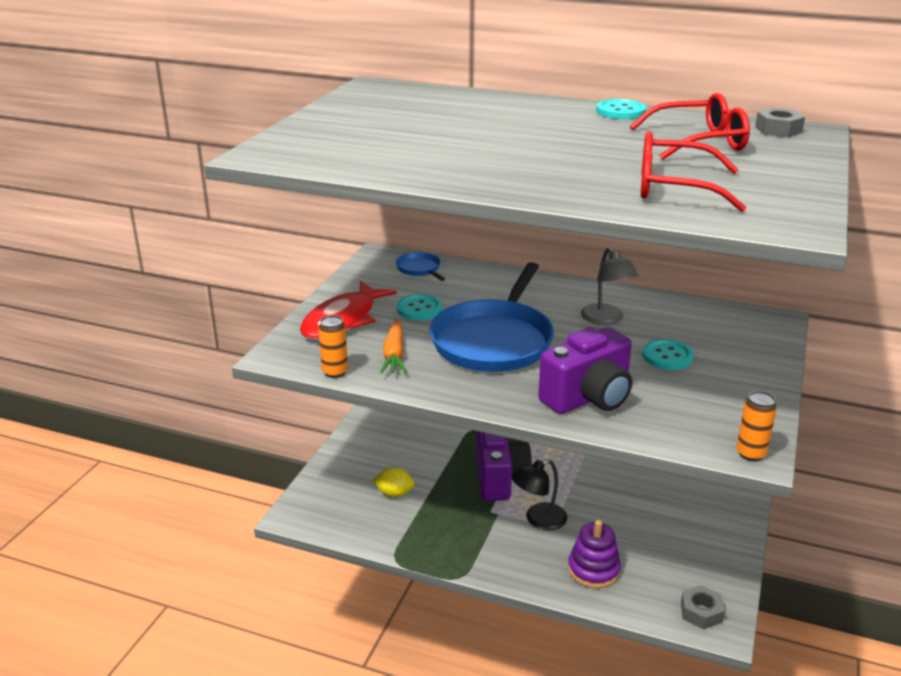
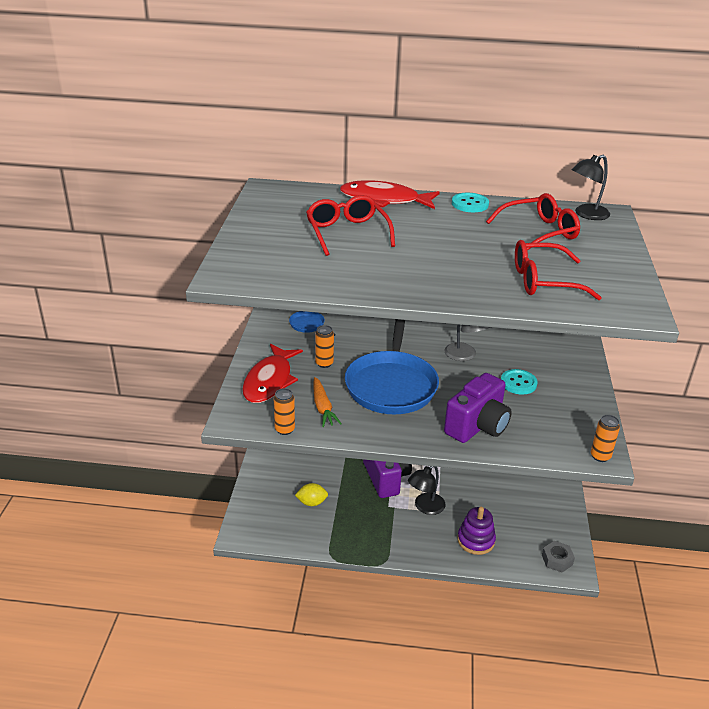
camera: 15 degrees left, 5 degrees up
turquoise button [397,294,442,321] -> orange can [315,325,334,368]
grey nut [755,108,805,137] -> black lamp [572,155,610,220]
none -> red glasses [306,195,395,256]
none -> red fish [340,180,440,209]

